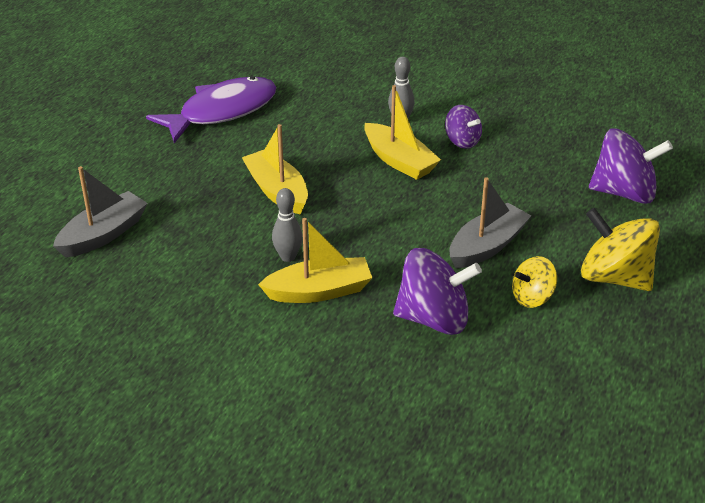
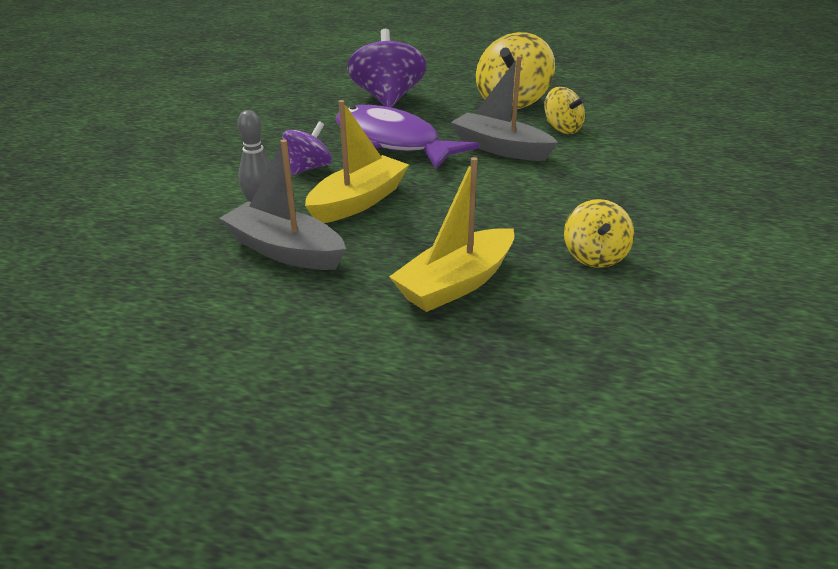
camera: 100 degrees left, 5 degrees down
grey boat [53,166,148,258] -> grey boat moved to [219,139,346,270]
purple fish [146,76,277,143] -> purple fish moved to [336,105,479,169]
yellow boat [258,218,372,303] -> none
grey bowling pin [272,188,303,262] -> yellow spinning top [564,199,634,268]
purple spinning top [393,248,482,335] -> none

